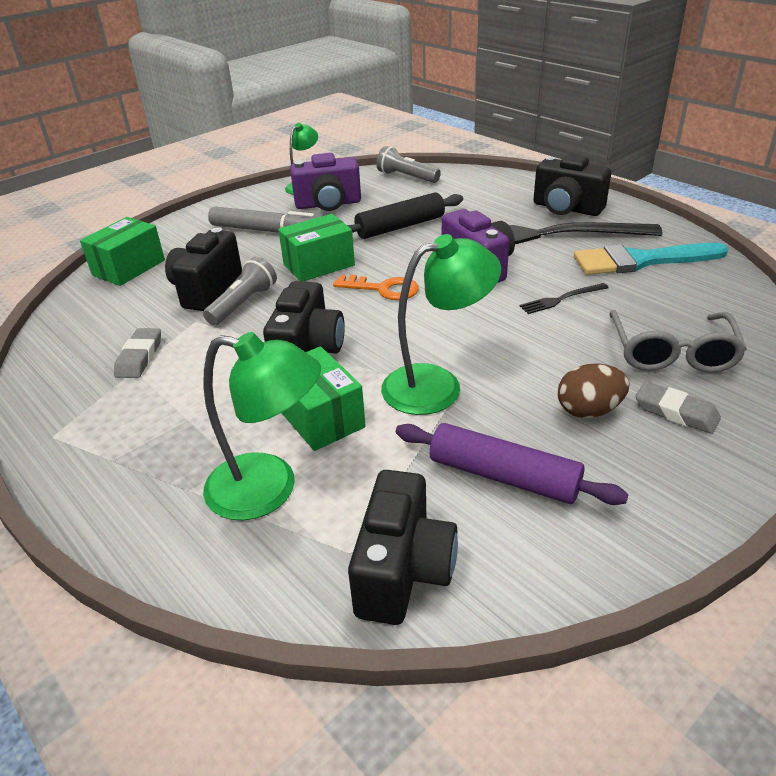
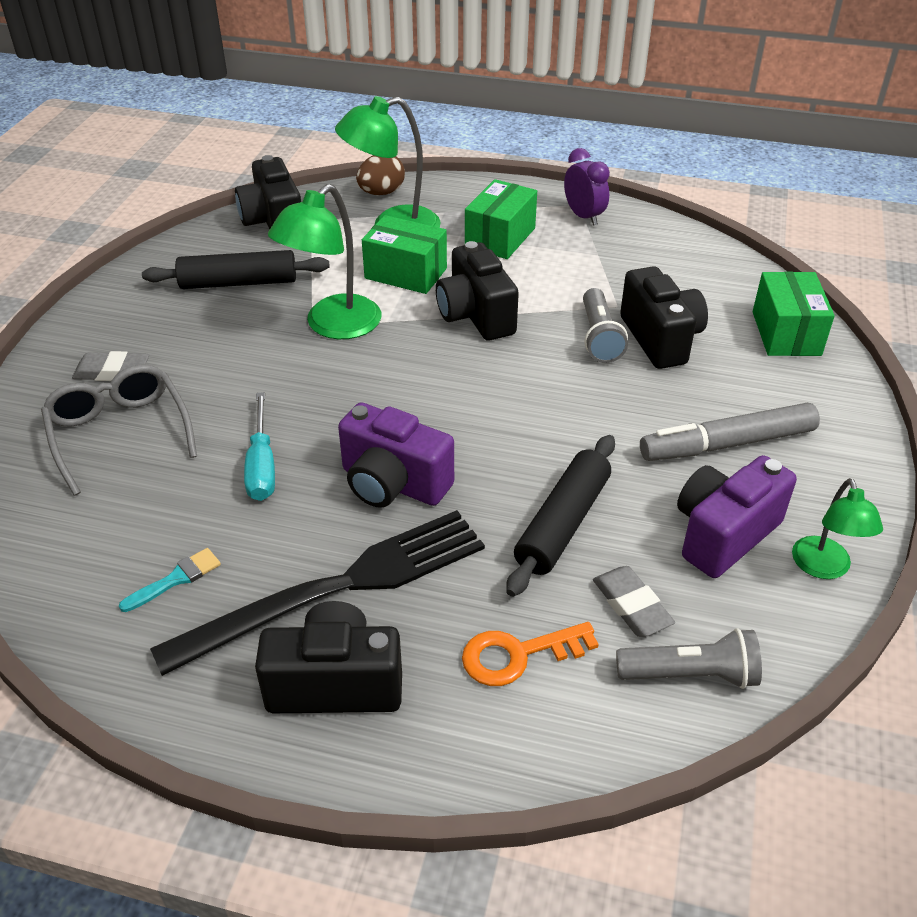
camera: 145 degrees right, 5 degrees up
grey eraser [114,328,161,378] -> grey eraser moved to [593,566,675,637]
green box [278,214,355,282] -> green box moved to [465,179,537,259]
orange key [333,275,419,300] -> orange key moved to [462,622,599,686]
purple rolling pin [396,423,629,505] -> black rolling pin [142,250,330,289]
black fork [520,283,609,314] -> turquoise screwdriver [244,392,275,501]
brown egg [558,363,629,418] -> brown egg moved to [356,155,405,195]
turquoise brush [574,243,728,275] -> turquoise brush [119,548,221,612], size x0.45
none -> purple clock [564,148,610,226]

